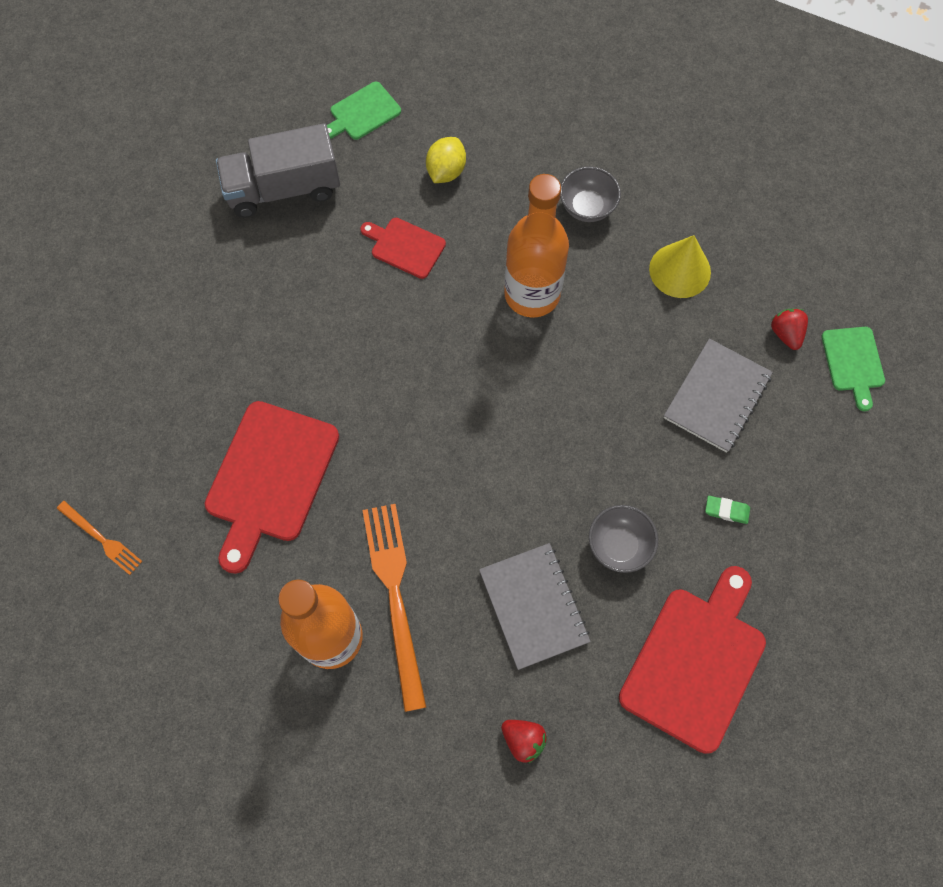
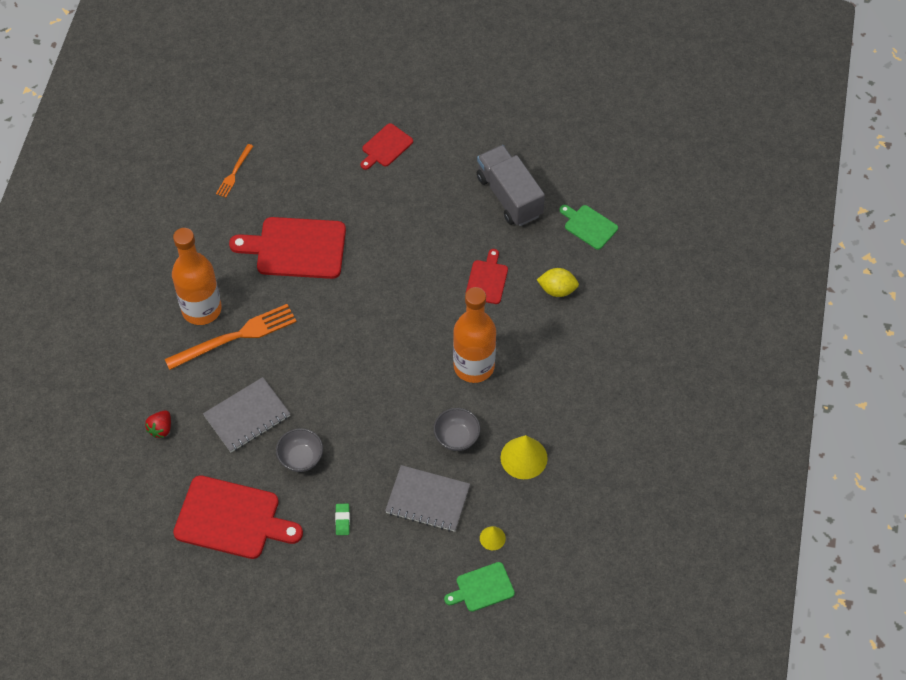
camera: 75 degrees right, 10 degrees down
grey bowl [560,166,621,222] -> grey bowl moved to [433,408,481,451]
red strawberry [771,309,808,350] -> yellow cone [480,526,506,550]
none -> red cutting board [360,123,413,170]

